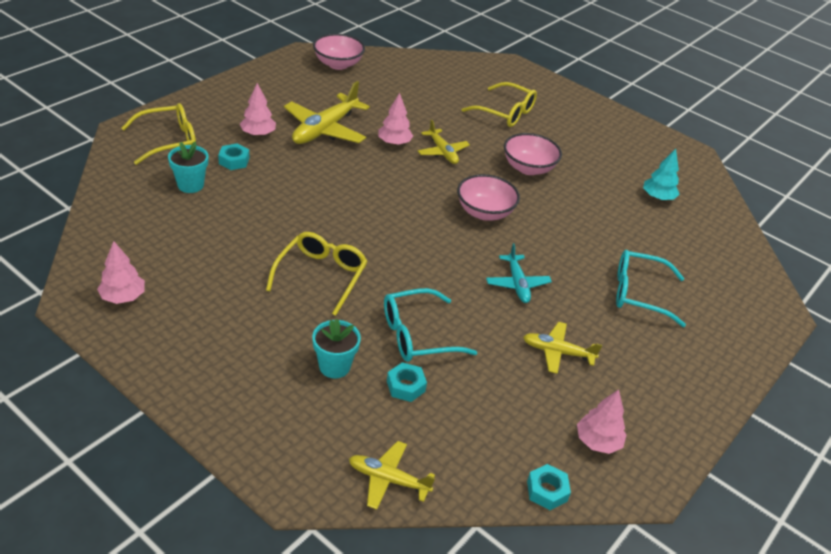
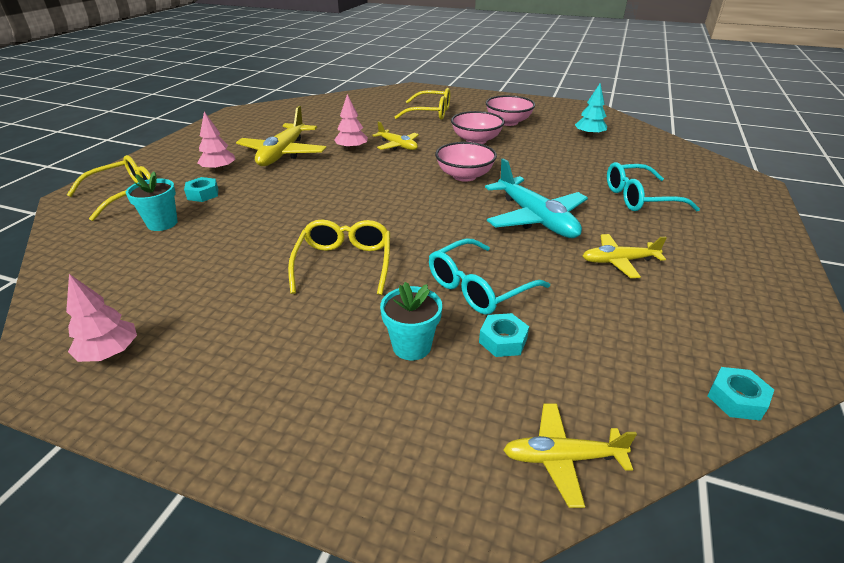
camera: 15 degrees left, 5 degrees down
pink bowl [313,34,365,70] -> pink bowl moved to [486,95,535,126]
turquoise plane [486,243,552,303] -> turquoise plane [485,158,588,238], size x1.72
pink tree [577,390,626,454] -> none

